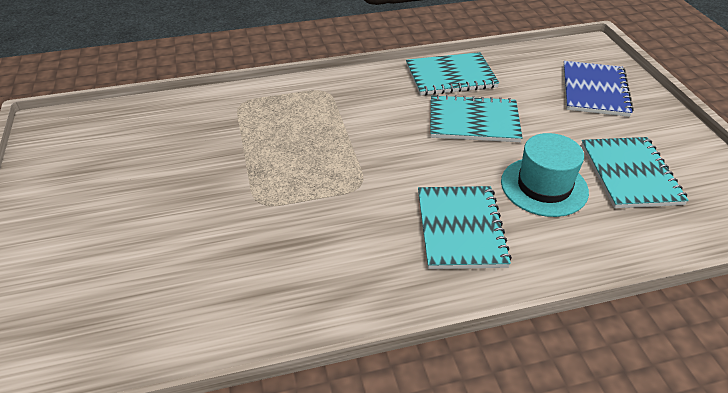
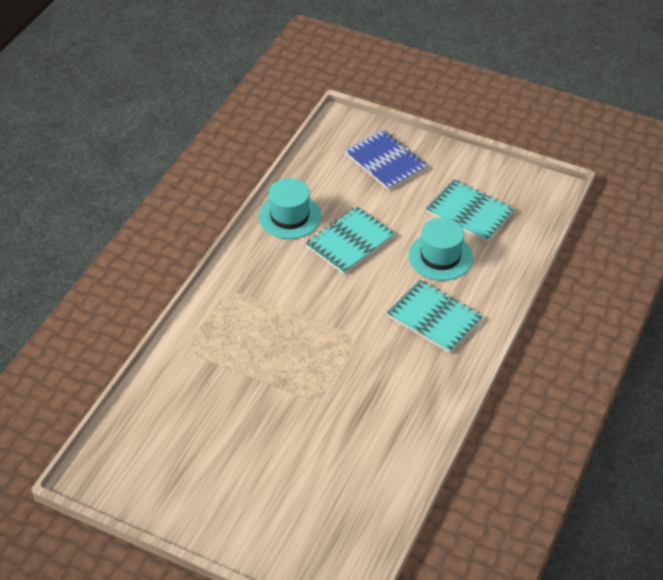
camera: 50 degrees left, 5 degrees up
turquoise notebook [406,52,499,95] -> turquoise hat [258,178,321,239]

